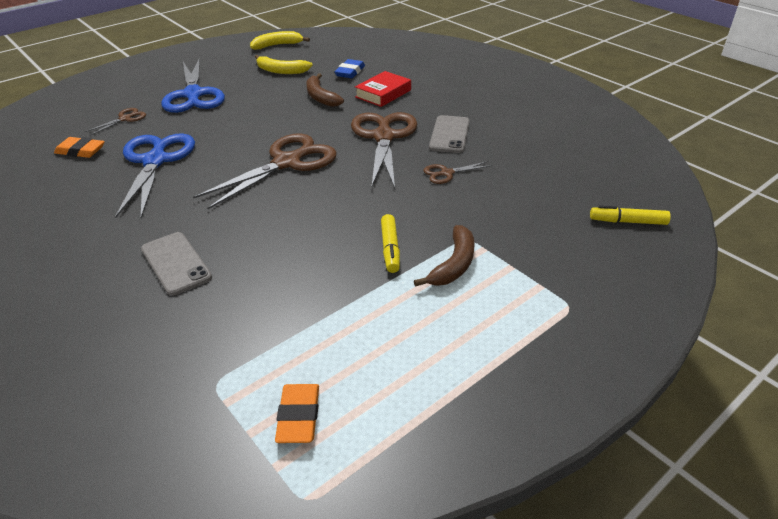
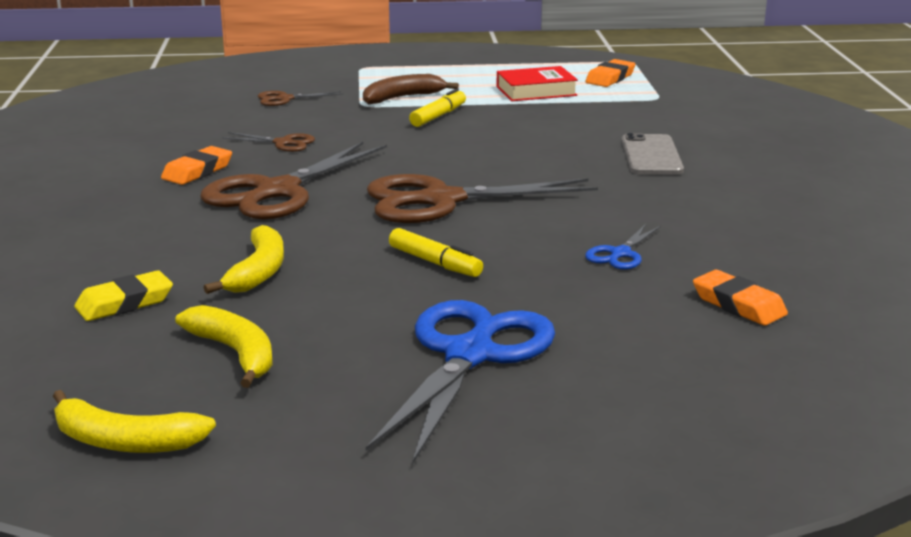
camera: 145 degrees left, 15 degrees down
brown scissors [85,108,146,136] -> brown scissors moved to [258,91,343,106]
blue scissors [115,133,195,218] -> blue scissors [585,224,661,270], size x0.46
brown banana [306,73,344,107] -> yellow banana [204,225,284,294]
blue eraser [334,59,365,78] -> yellow eraser [74,270,173,321]
red book [355,71,411,107] -> red book moved to [496,66,578,101]
grey phone [429,115,470,153] -> orange eraser [161,146,232,185]
yellow marker [590,205,671,225] -> yellow marker moved to [389,228,483,277]

